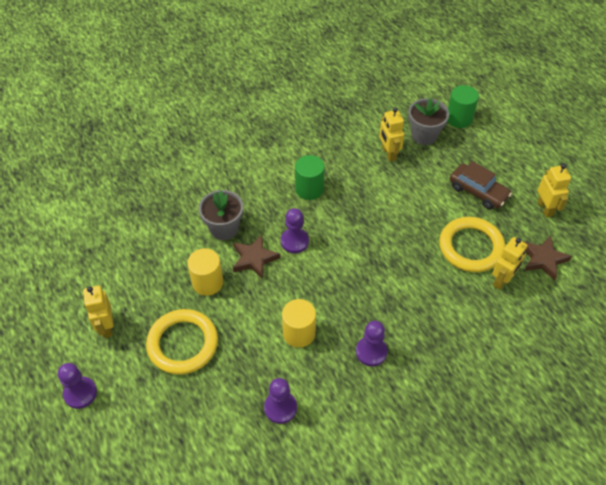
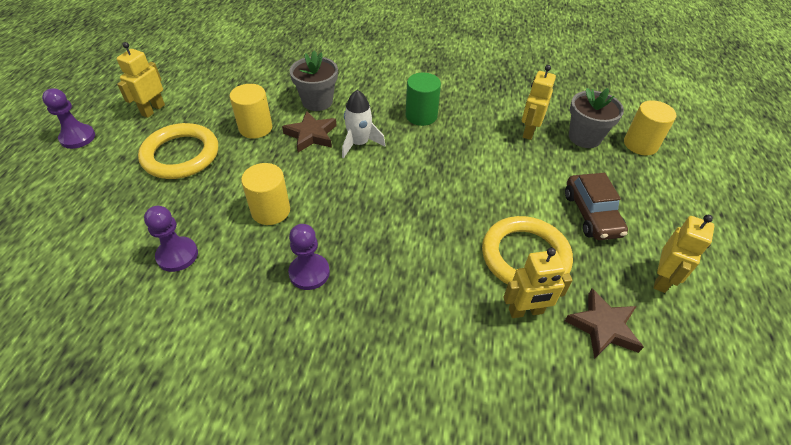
camera: 40 degrees right, 5 degrees down
purple pawn [281,208,309,253] -> white rocket [342,90,386,158]
green cylinder [448,85,479,128] -> yellow cylinder [624,100,676,155]

